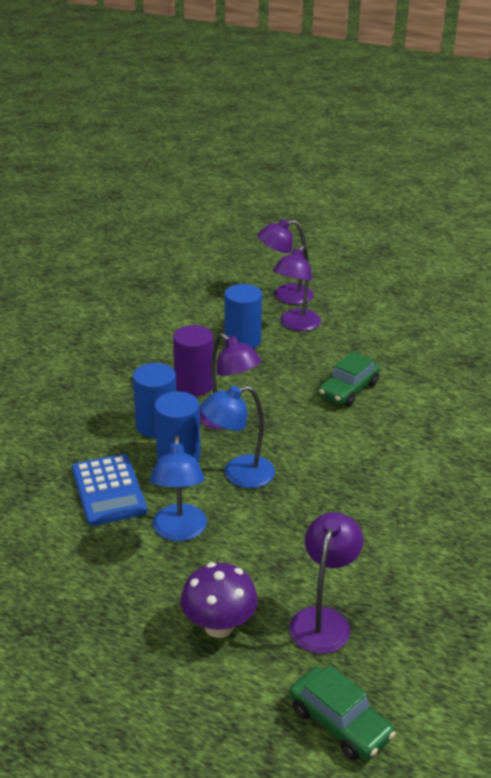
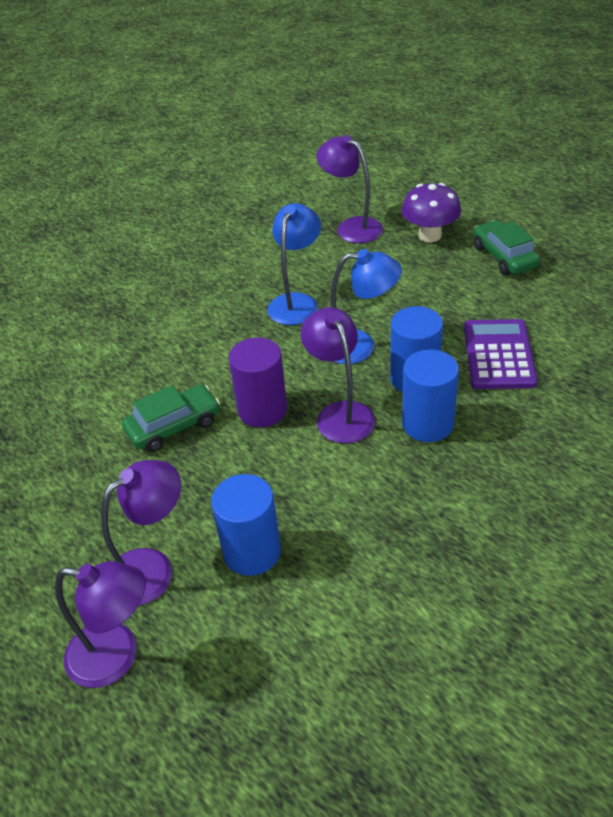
camera: 155 degrees left, 10 degrees up
blue calculator [72,454,147,526] -> purple calculator [464,319,538,389]
blue lamp [150,436,207,541] -> blue lamp moved to [267,203,321,325]
purple cylinder [173,325,214,396] -> purple cylinder moved to [229,337,287,427]
purple lamp [289,512,363,654] -> purple lamp turned 90 degrees clockwise [316,135,383,243]
green car [289,665,396,760] -> green car moved to [473,220,540,275]

